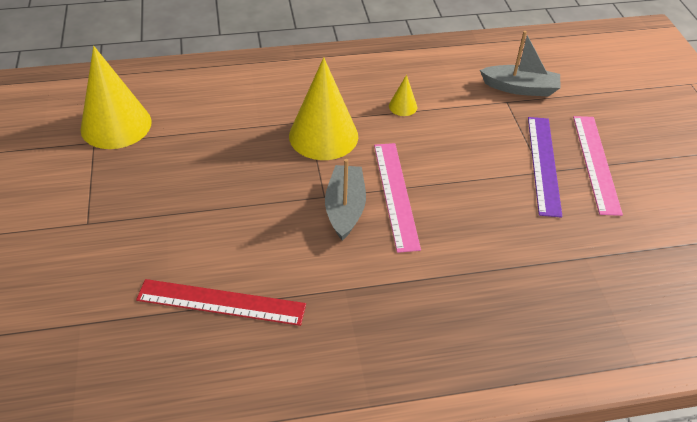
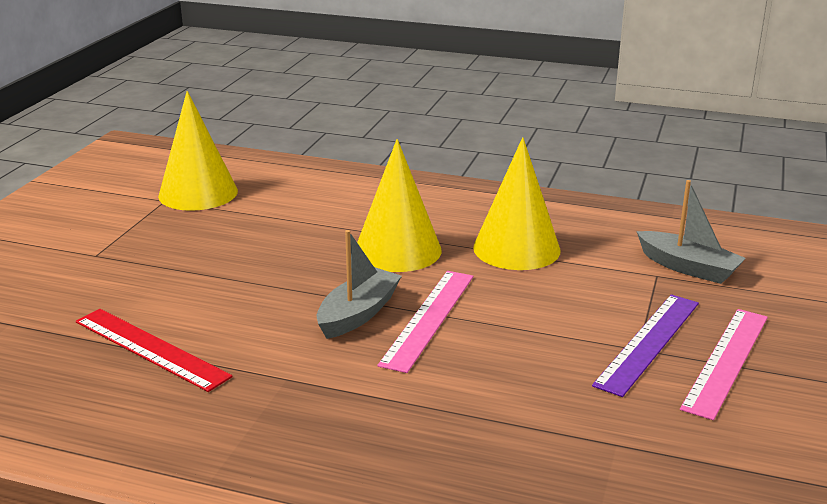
camera: 30 degrees right, 20 degrees down
yellow cone [389,75,417,116] -> yellow cone [473,137,561,270], size x2.31

